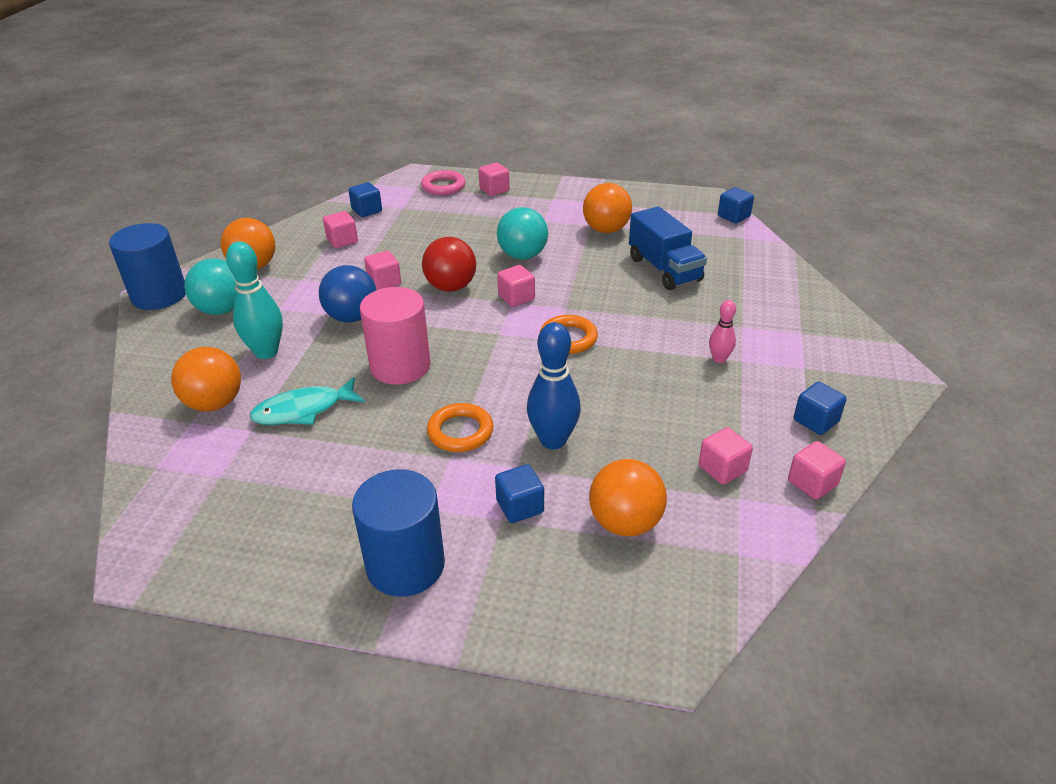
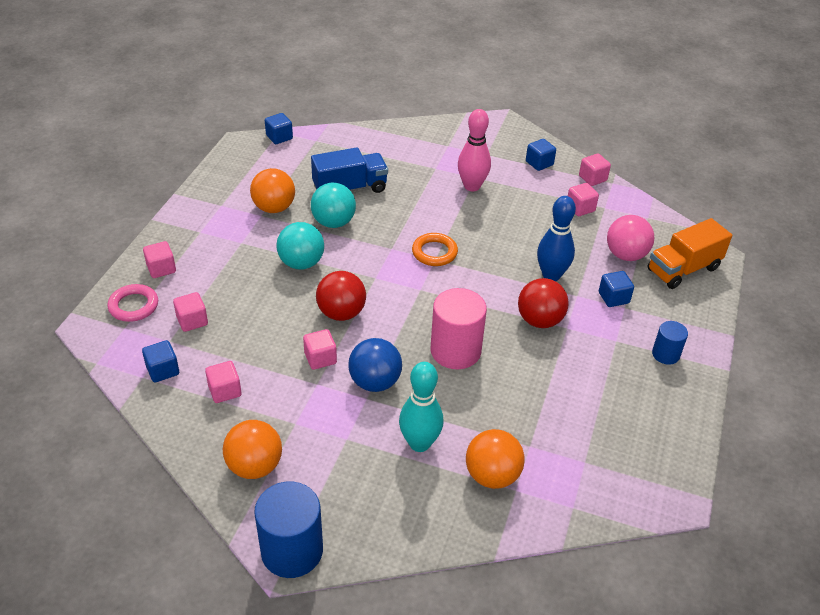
camera: 85 degrees left, 5 degrees up
turquoise ball [184,258,236,315] -> turquoise ball moved to [311,183,356,228]
turquoise fish [250,377,365,425] -> none
blue cylinder [352,469,445,597] -> blue cylinder [652,321,688,365], size x0.55
orange ring [427,403,494,452] -> red ball [518,278,569,328]
pink cube [497,265,535,307] -> pink cube moved to [173,292,208,332]
orange ball [589,459,667,536] -> pink ball [607,215,654,261]
pink bowling pin [709,300,736,363] -> pink bowling pin [458,109,491,192], size x1.82
none -> orange truck [648,218,732,289]

